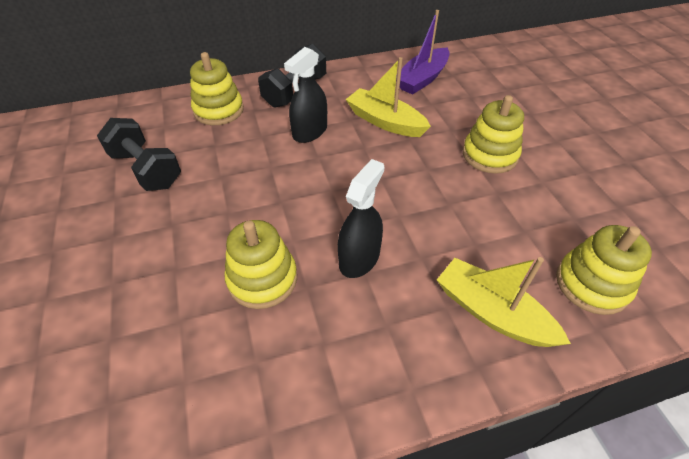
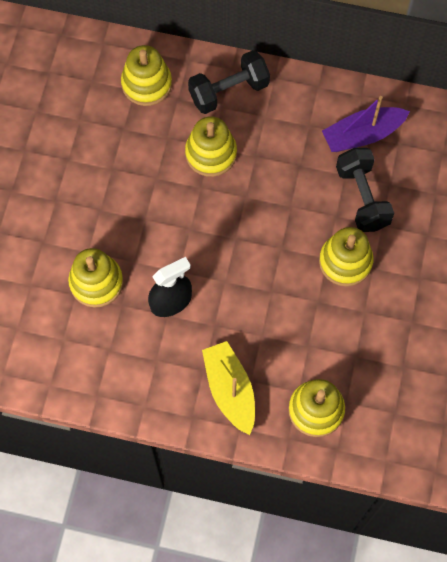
camera: 30 degrees right, 20 degrees up
black dumbbell [97,118,181,191] -> black dumbbell moved to [336,148,394,232]
black spray bottle [284,47,327,143] -> yellow stacking toy [185,116,237,177]
yellow boat [345,57,431,137] -> none

